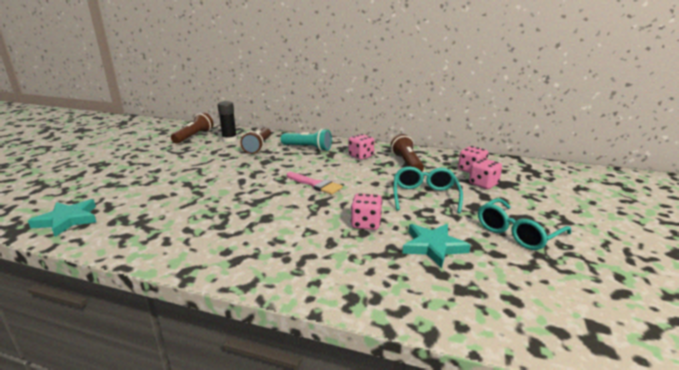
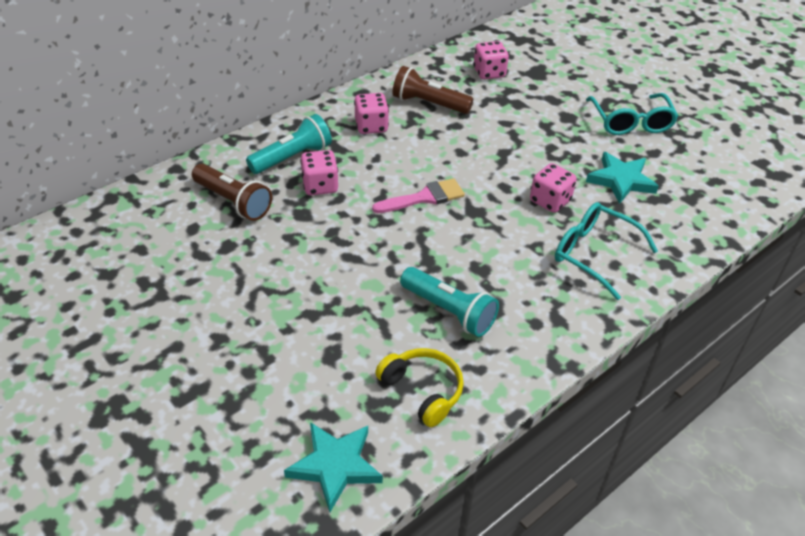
camera: 60 degrees left, 20 degrees up
brown flashlight [171,112,214,144] -> none
black glue stick [218,101,237,142] -> none
turquoise glasses [393,167,463,214] -> turquoise glasses moved to [555,202,658,300]
pink dice [469,158,502,189] -> pink dice moved to [300,150,338,195]
none -> yellow headphones [375,348,464,427]
none -> turquoise flashlight [400,267,499,337]

